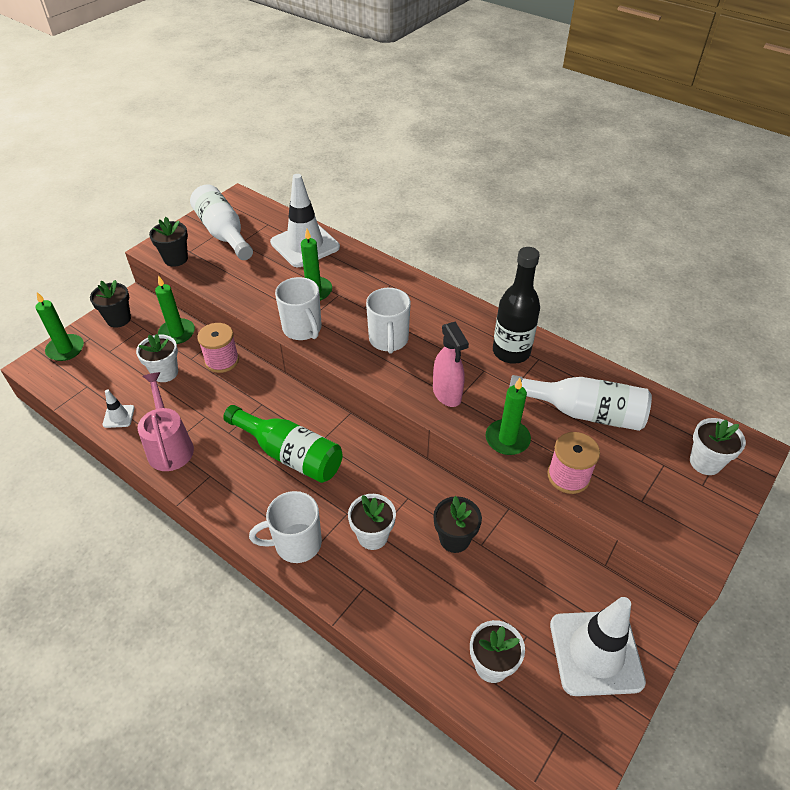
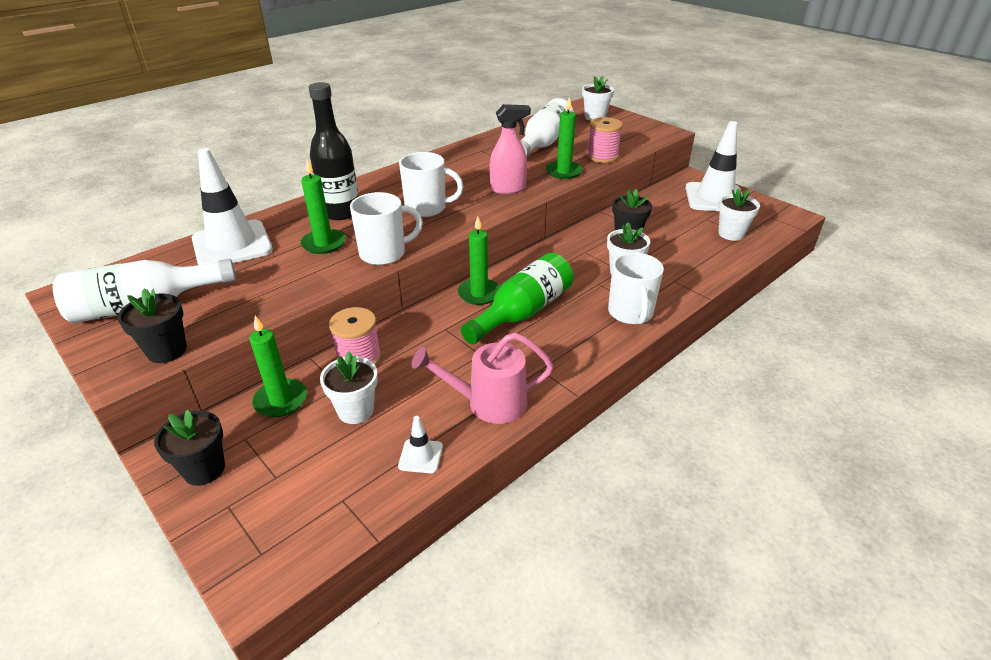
camera: 80 degrees left, 10 degrees down
green candle [35,292,84,361] -> green candle moved to [458,216,500,305]
black bottle [493,247,540,364] -> black bottle moved to [308,82,358,220]

